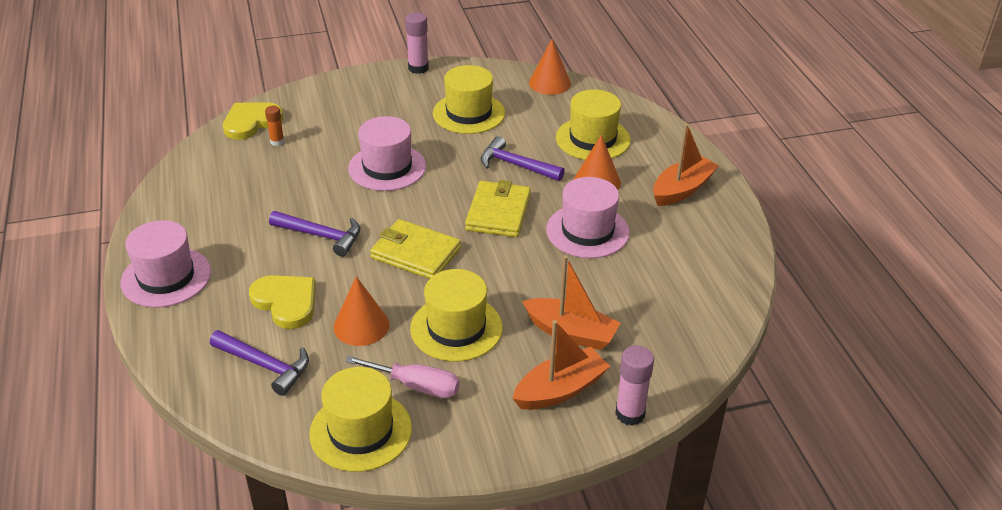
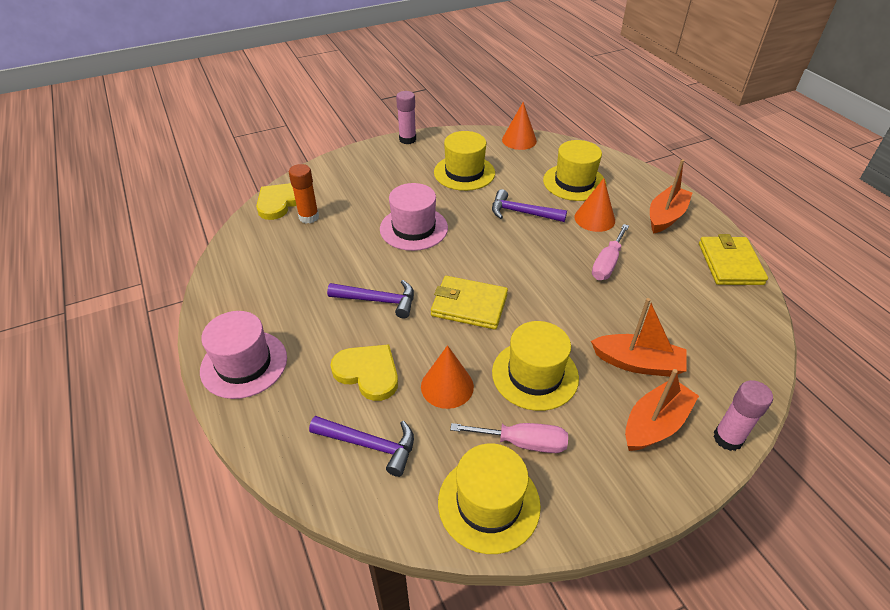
camera: 10 degrees left, 5 degrees up
orange glue stick [265,106,284,146] -> orange glue stick [289,164,319,224], size x1.62
yellow wallet [465,180,531,237] -> yellow wallet moved to [699,234,768,285]
pink hat [546,177,630,258] -> pink screwdriver [592,224,629,280]

